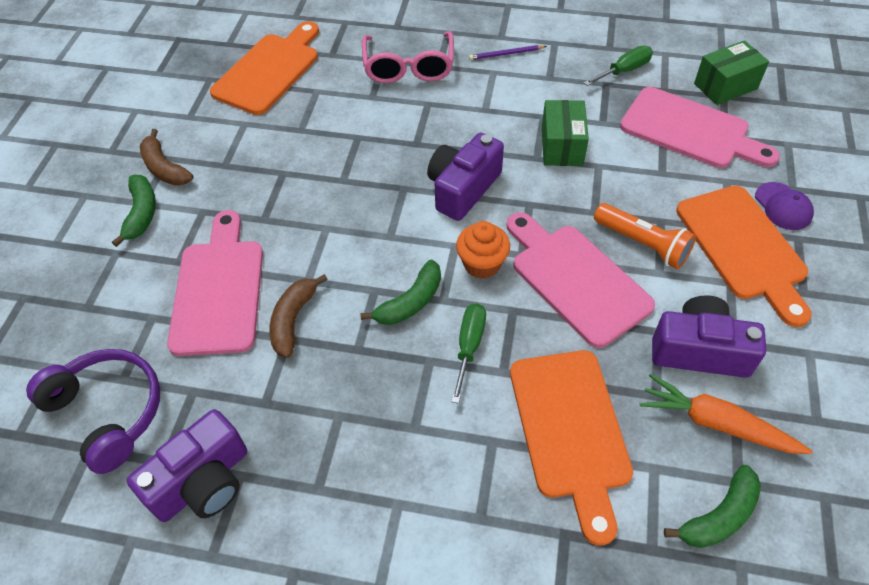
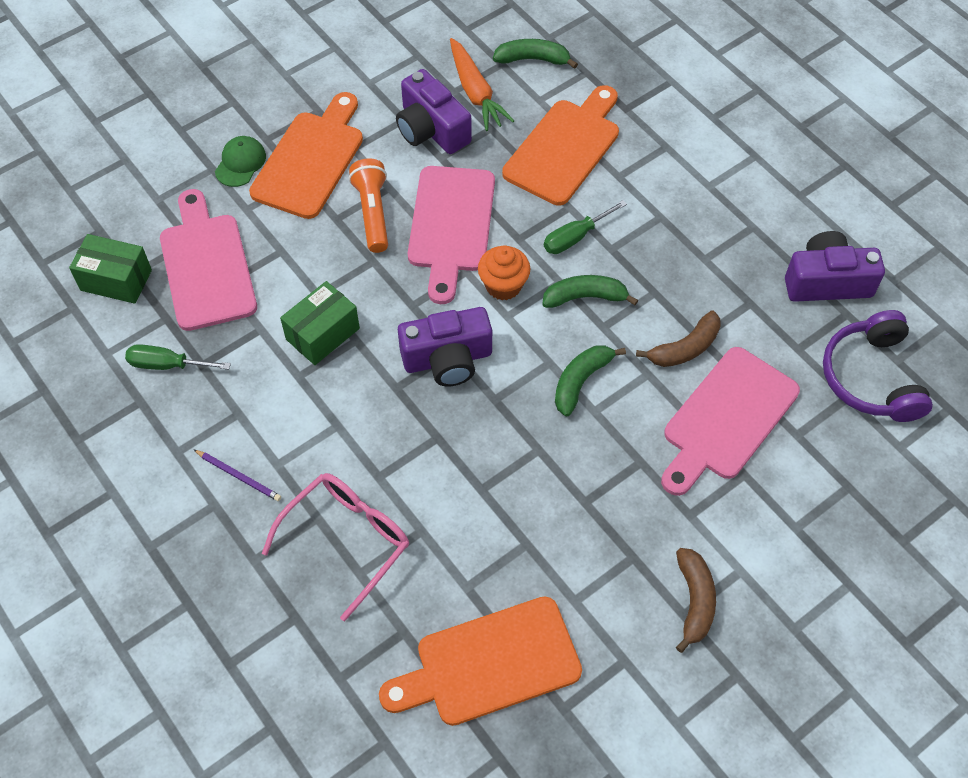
camera: 140 degrees left, 5 degrees up
green banana [112,175,156,247] -> green banana moved to [555,345,626,416]
purple cap [755,182,814,230] -> green cap [215,136,266,187]

